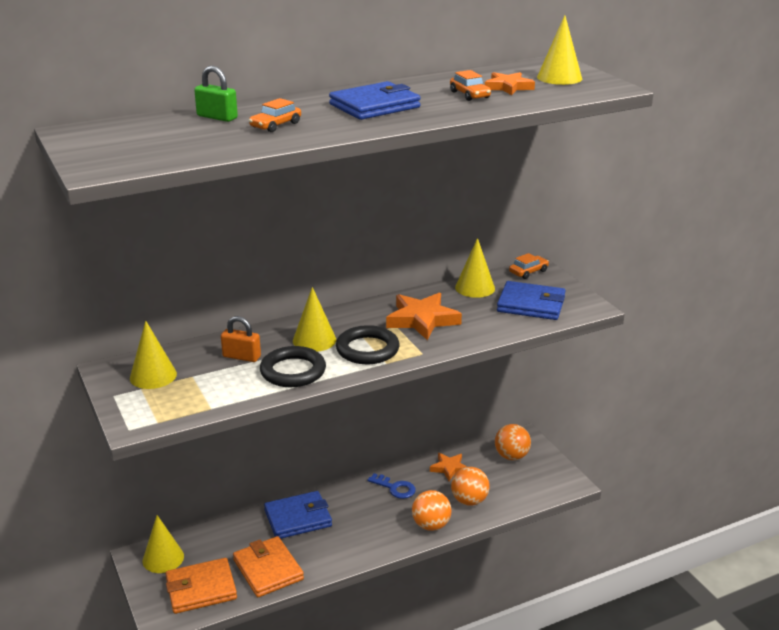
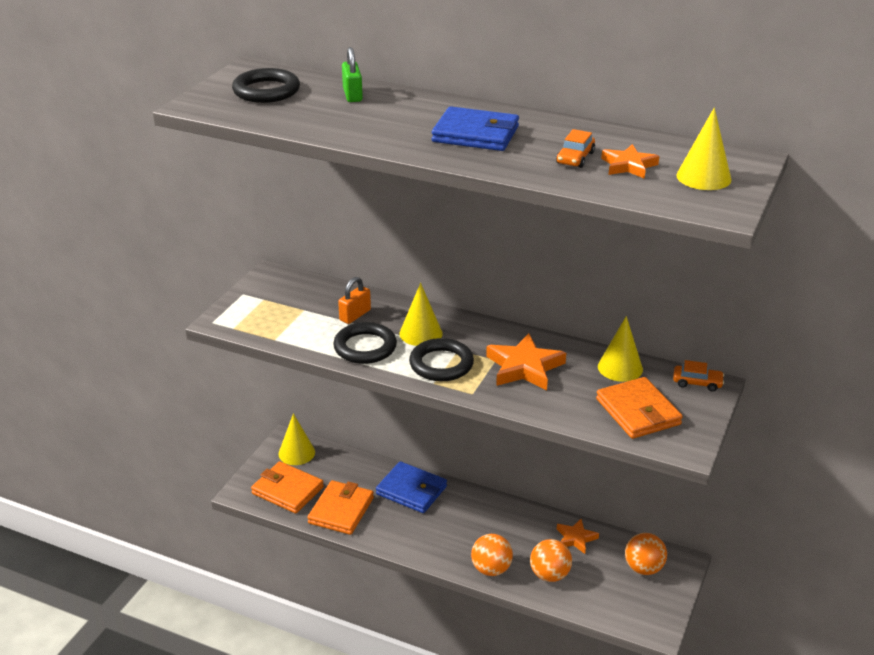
camera: 50 degrees right, 5 degrees up
yellow cone [130,321,177,389] -> none
orange padlock [221,316,261,362] -> orange padlock turned 60 degrees clockwise [338,277,371,324]
orange car [249,98,301,132] -> none
blue key [367,473,416,499] -> none
blue wallet [497,281,565,320] -> orange wallet [596,377,683,439]
none -> black ring [232,68,300,103]

